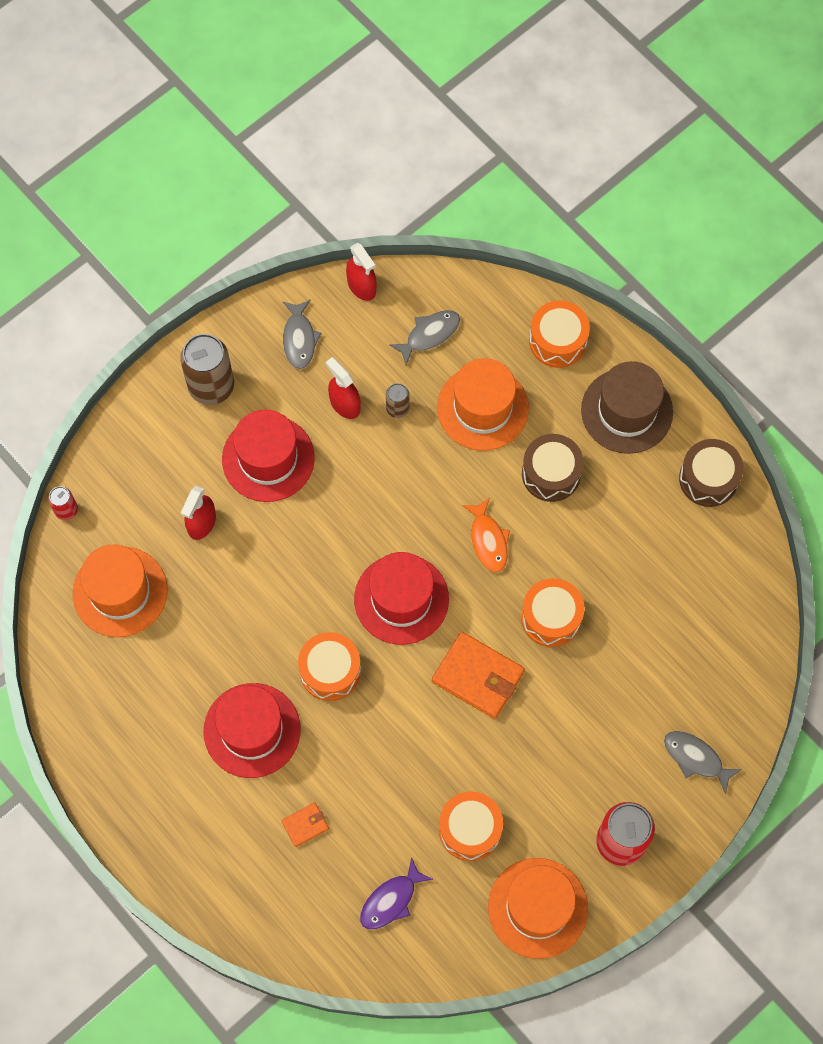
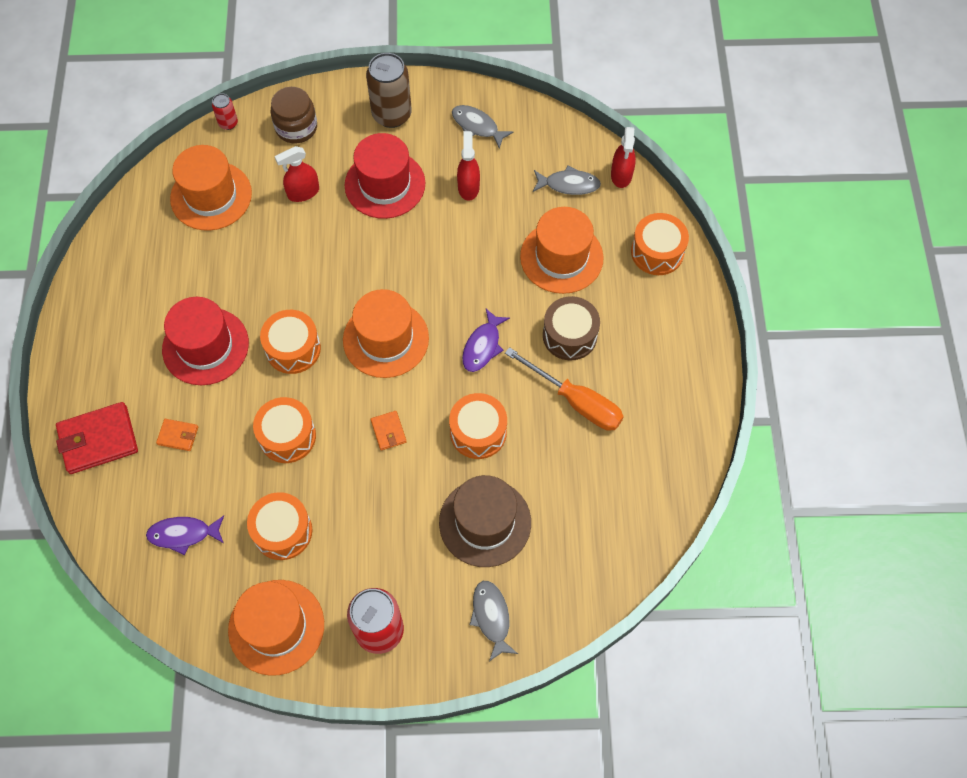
camera: 40 degrees right, 5 degrees down
grey fish [282,300,322,369] -> grey fish turned 90 degrees clockwise [452,105,514,149]
red spray bottle [346,243,376,301] -> red spray bottle moved to [611,127,636,188]
red hat [354,552,449,645] -> orange hat [343,289,429,378]
brown can [386,383,410,418] -> none
orange wallet [432,632,525,719] -> orange wallet [371,411,407,450], size x0.50
orange fish [462,498,510,572] -> purple fish [462,309,510,372]
brown hat [581,361,673,454] -> brown hat moved to [439,475,531,567]
brown drum [679,439,744,507] -> none
none -> red wallet [56,402,138,474]
none -> orange drum [253,397,316,463]
none -> brown jar [270,87,317,143]
none -> orange screwdriver [505,347,624,431]

